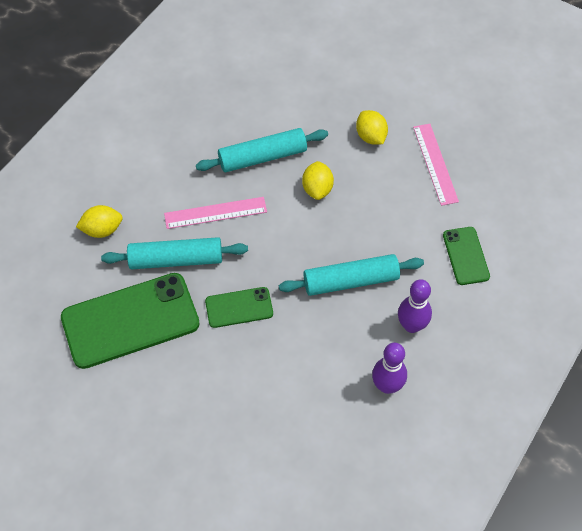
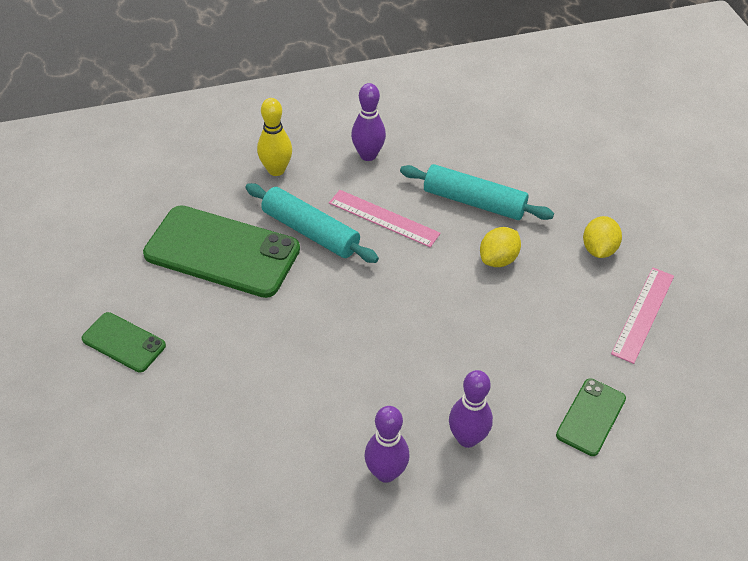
camera: 40 degrees right, 10 degrees down
yellow lemon [76,205,123,238] -> yellow bowling pin [257,98,292,176]
green phone [205,287,273,328] -> green phone moved to [81,312,166,372]
turquoise rolling pin [279,254,424,296] -> none
none -> purple bowling pin [351,83,386,161]

